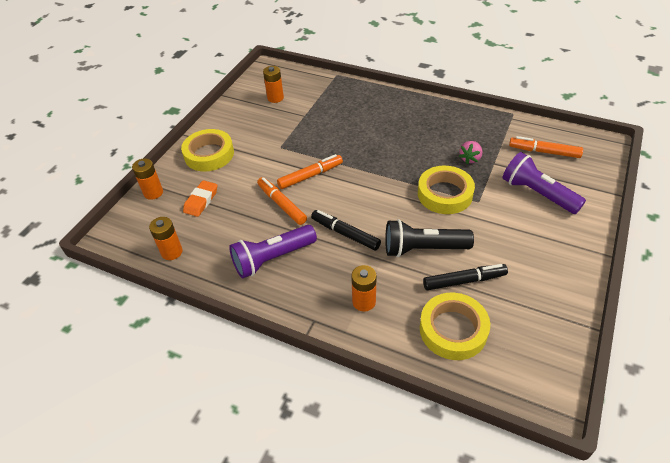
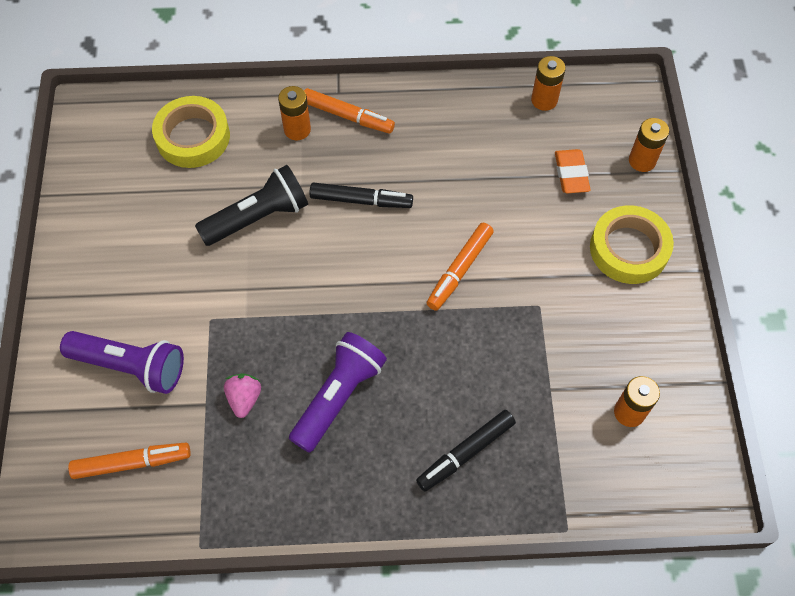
camera: 150 degrees right, 15 degrees up
purple flashlight [229,225,317,278] -> purple flashlight moved to [289,332,387,453]
orange marker [257,177,307,225] -> orange marker moved to [304,88,395,134]
yellow tape [418,166,475,214] -> none
black marker [423,264,508,290] -> black marker moved to [416,410,516,491]

